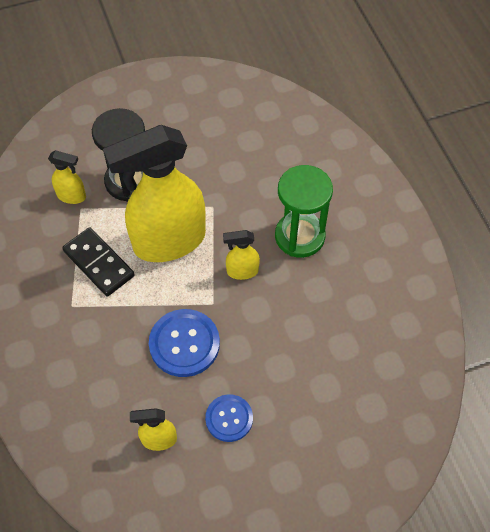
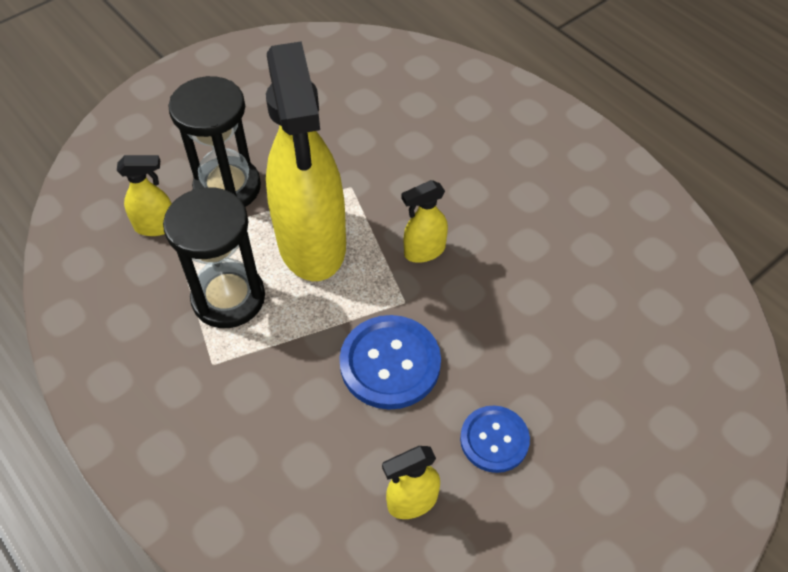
camera: 20 degrees left, 5 degrees down
black domino [62,227,135,296] -> black hourglass [163,187,265,328]
yellow spray bottle [103,125,206,262] -> yellow spray bottle turned 60 degrees counterclockwise [266,41,346,281]
green hourglass [275,165,333,258] -> none

